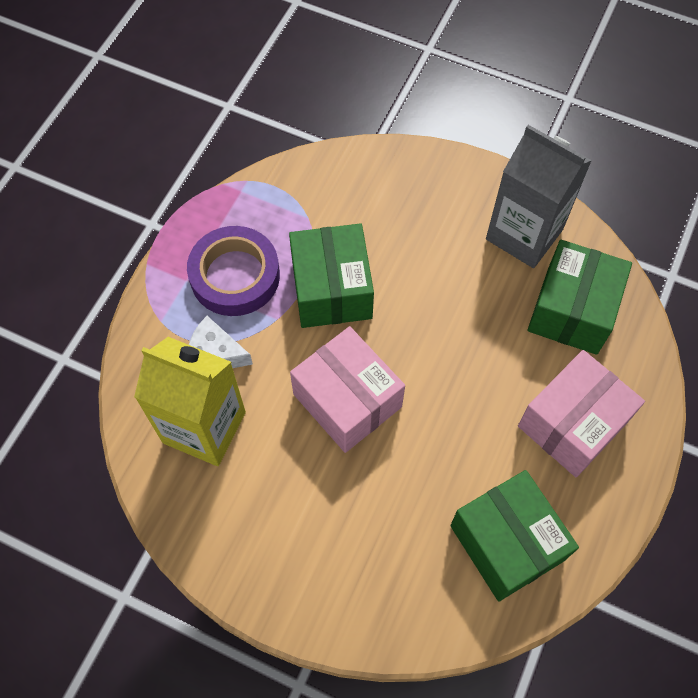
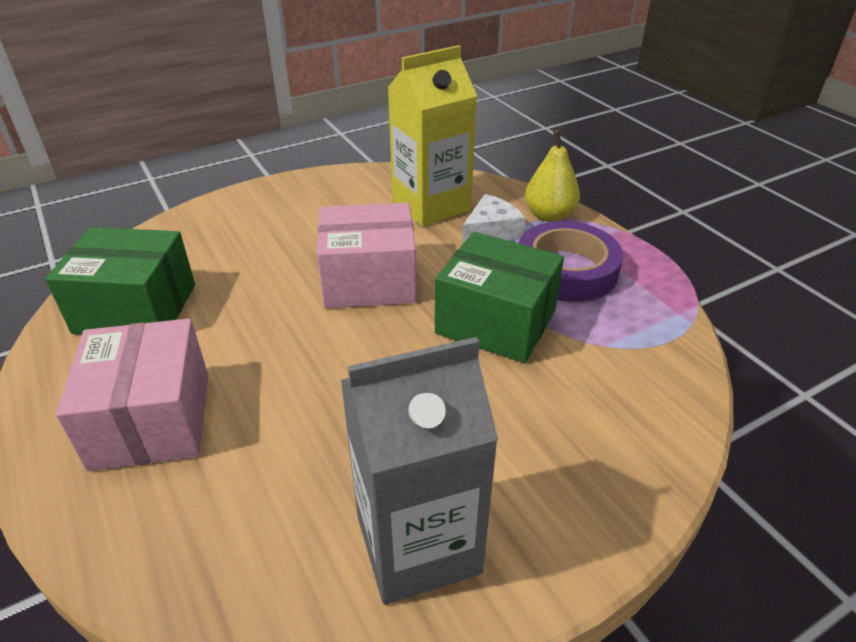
camera: 125 degrees right, 25 degrees down
green box [527,240,632,355] -> none
none -> yellow pear [525,130,580,222]

